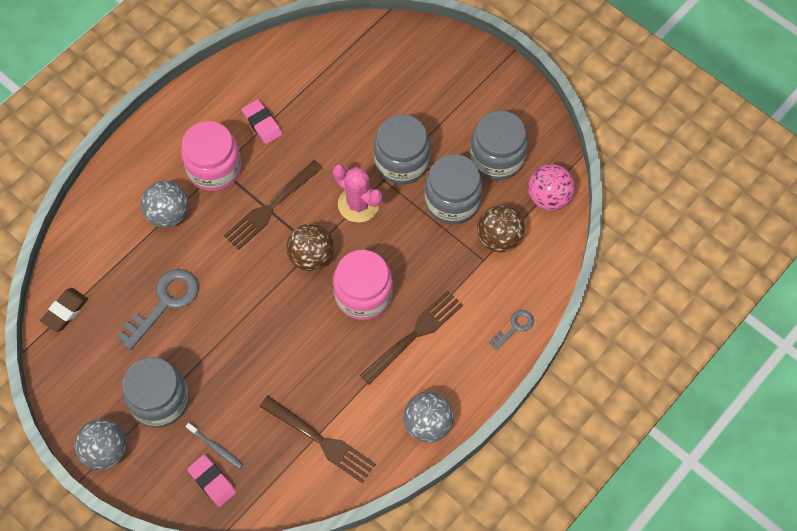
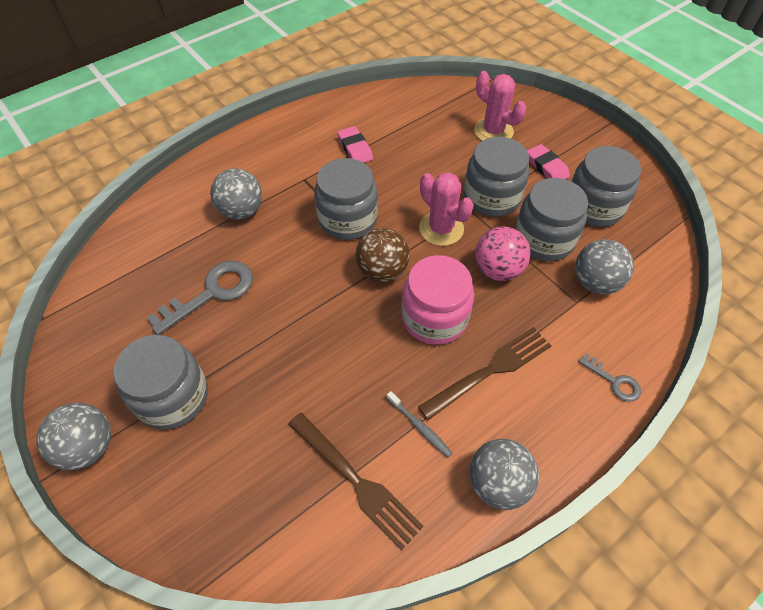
camera: 10 degrees right, 10 degrees down
brown eraser [40,288,88,332] -> none
pink jar [181,121,242,191] -> none
grey toothbrush [186,423,243,469] -> grey toothbrush moved to [387,391,452,457]
pink eraser [187,454,237,507] -> pink eraser moved to [527,144,570,179]
brown fork [224,160,322,250] -> grey jar [314,158,378,240]
brown ball [477,205,525,253] -> grey ball [575,239,634,294]
grey key [489,310,534,351] -> grey key turned 75 degrees clockwise [579,353,641,402]
pink ball [528,164,575,211] -> pink ball moved to [475,227,531,281]
none -> pink cactus [474,71,526,141]

